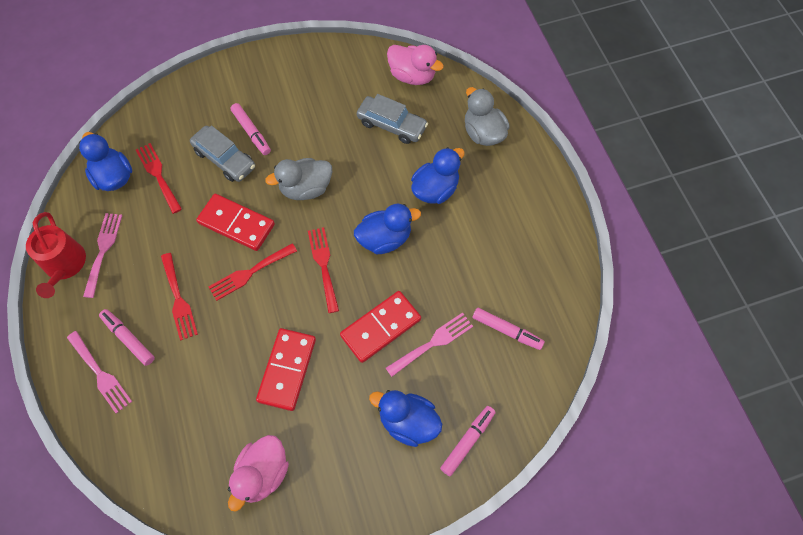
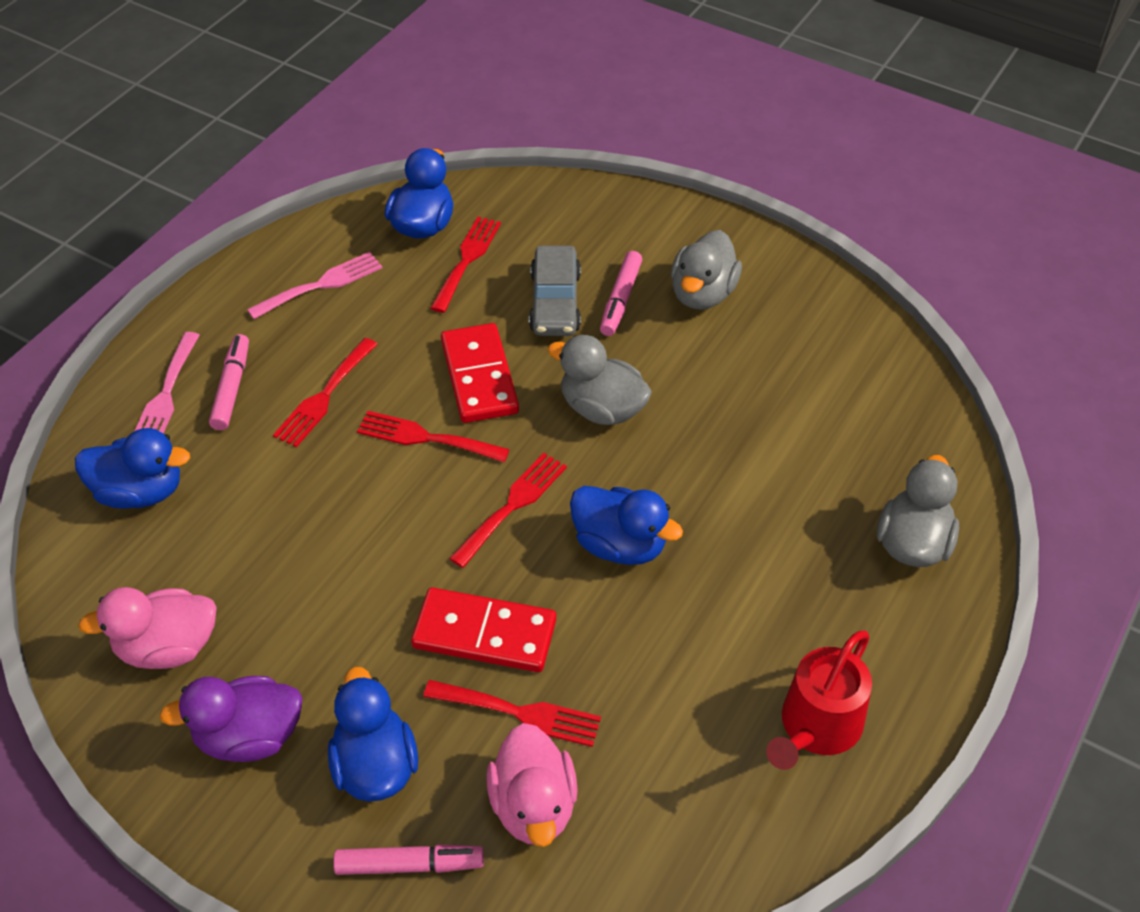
camera: 50 degrees right, 15 degrees down
red watering can [26,212,86,298] -> red watering can moved to [766,631,872,770]
red domino [256,328,316,411] -> none
grey car [357,94,428,144] -> none
pink fork [386,313,473,377] -> red fork [423,680,601,747]
pink duck [387,45,444,85] -> pink duck moved to [486,723,578,847]
blue duck [411,147,465,204] -> blue duck moved to [75,428,190,509]
pink marker [472,307,545,350] -> none
none -> purple duck [159,676,303,762]
none -> grey duck [671,230,742,310]

